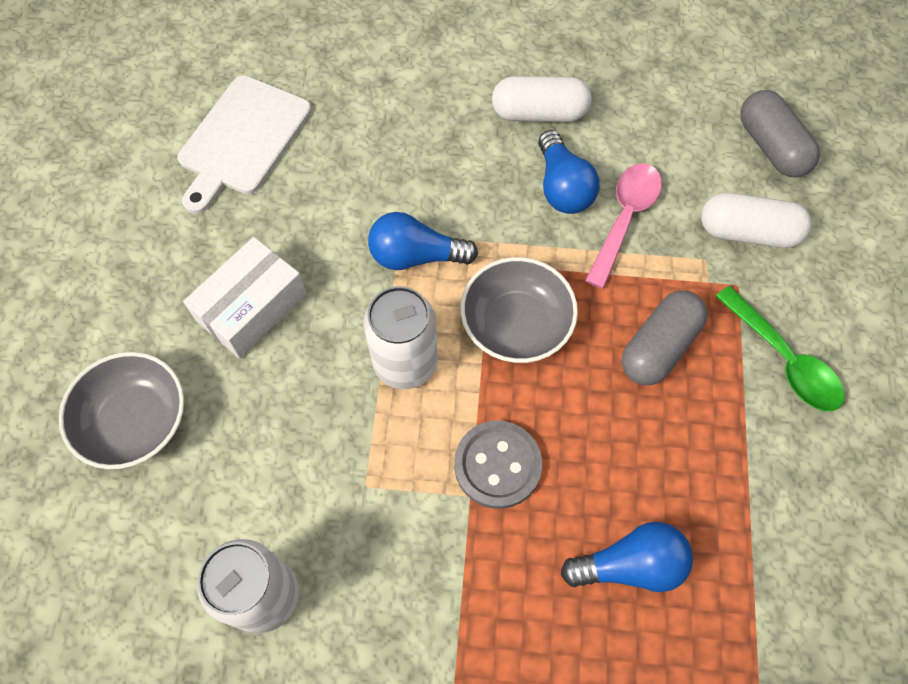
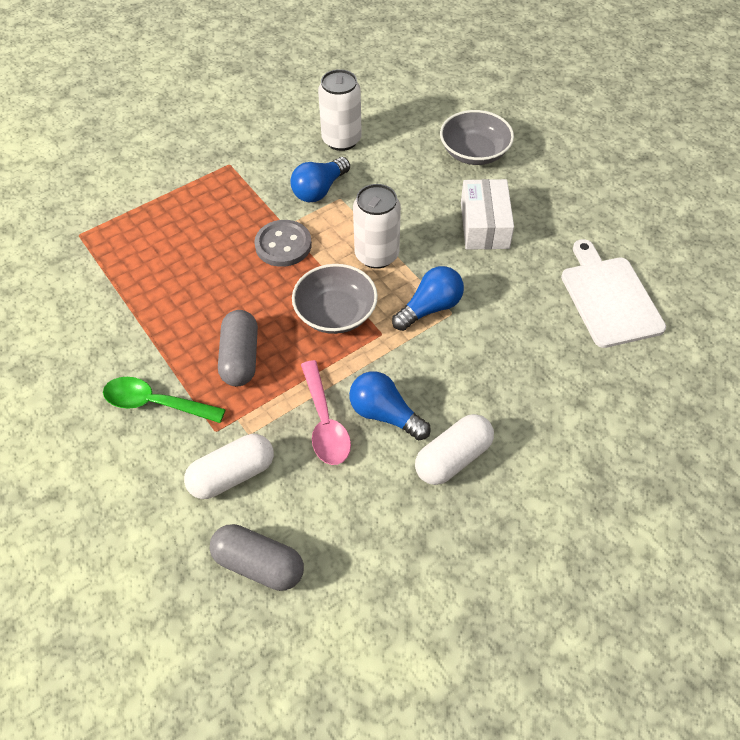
camera: 140 degrees right, 10 degrees down
blue light bulb [561,522,693,592] -> blue light bulb moved to [290,157,350,202]

